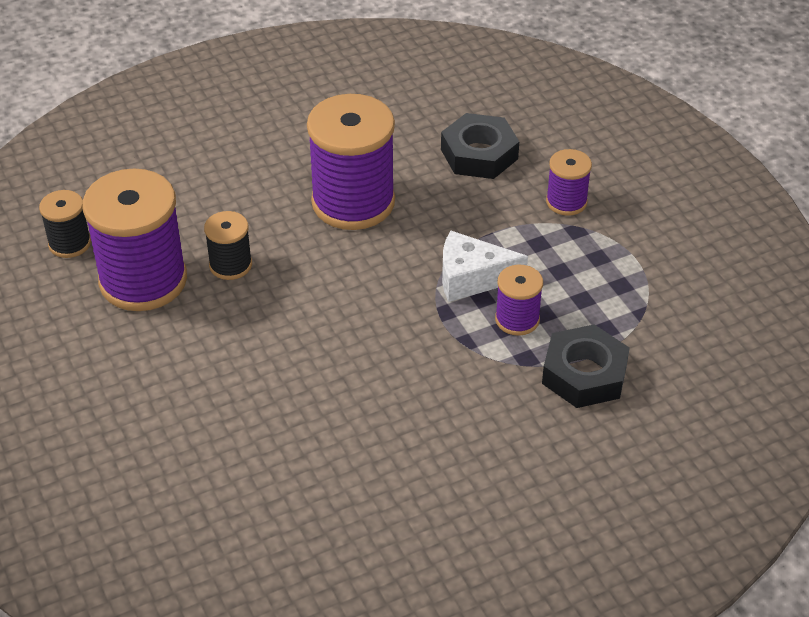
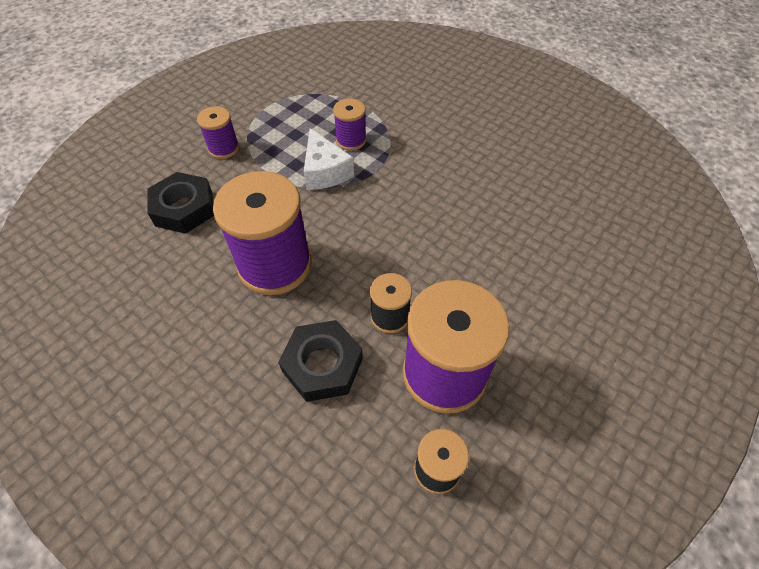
camera: 115 degrees left, 10 degrees up
black nut [542,324,630,408] -> black nut moved to [278,320,363,402]

